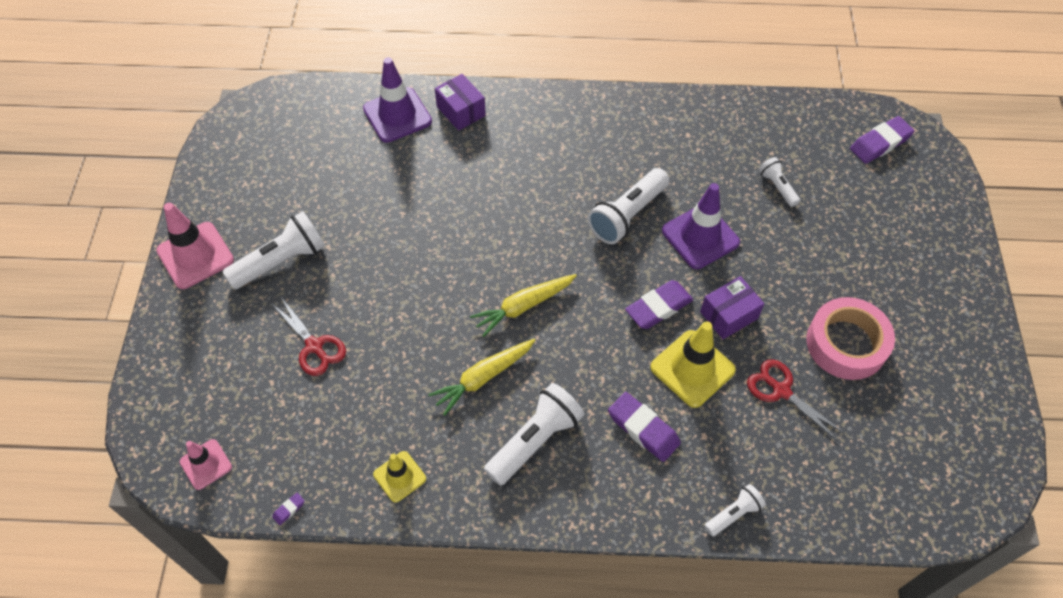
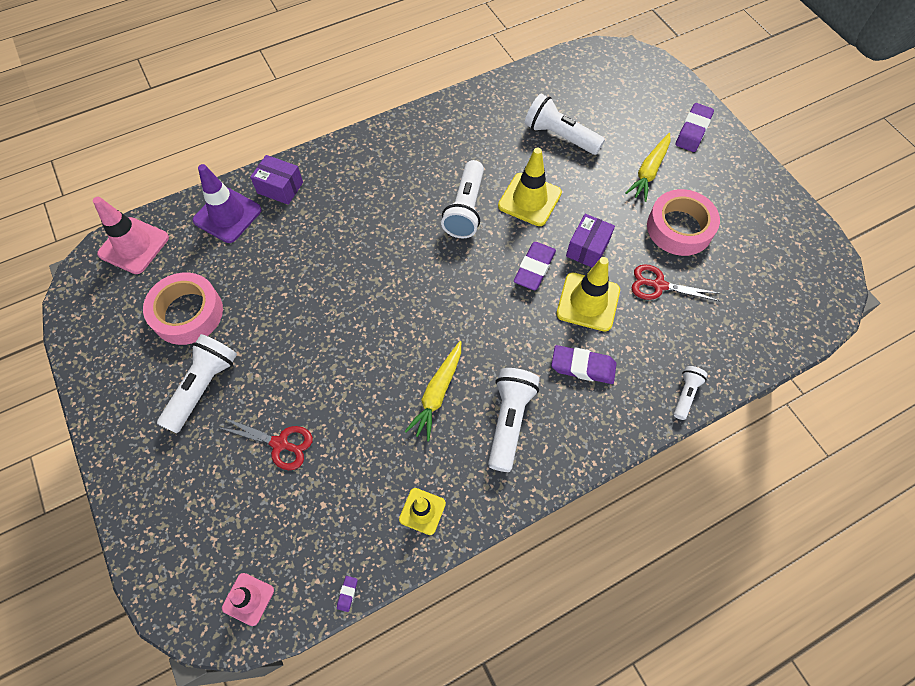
camera: 30 degrees left, 5 degrees up
pink traffic cone [156,203,234,289] -> pink traffic cone moved to [93,197,169,274]
yellow carrot [470,274,577,337] -> yellow carrot moved to [625,133,670,202]
purple traffic cone [662,183,740,269] -> yellow traffic cone [498,147,562,226]
white flashlight [759,157,800,207] -> white flashlight [525,94,605,155], size x1.82
purple eraser [850,116,914,164] -> purple eraser moved to [676,103,714,152]
none -> pink tape [143,272,223,345]

